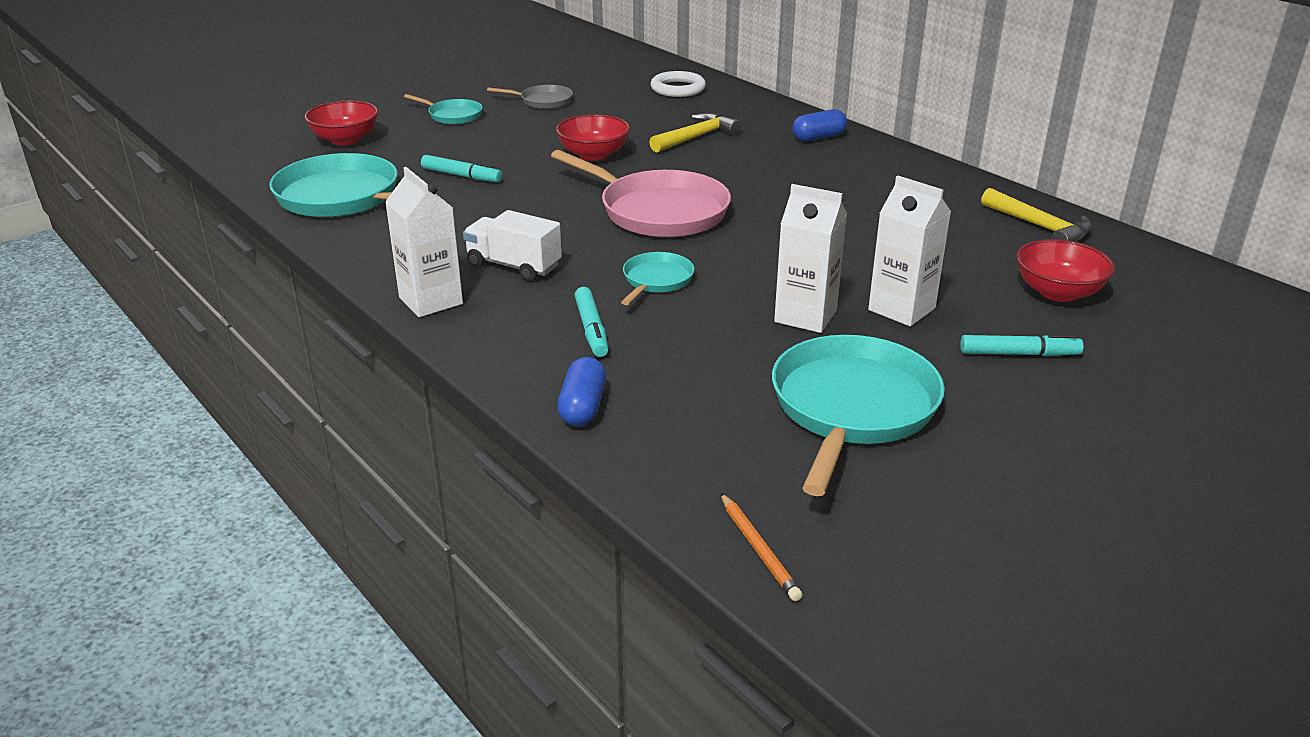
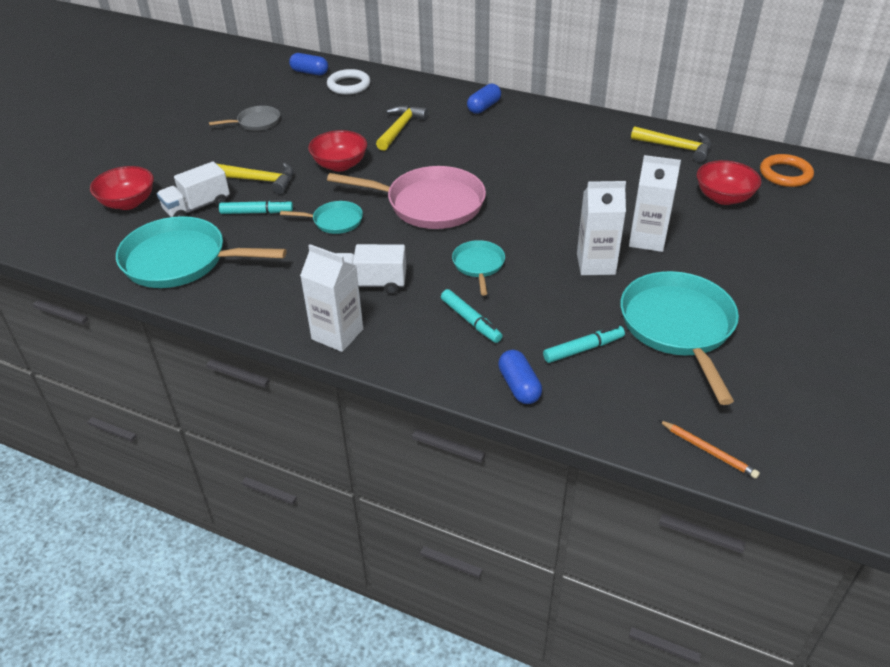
camera: 25 degrees left, 10 degrees up
turquoise pan [404,94,483,124] -> turquoise pan moved to [280,201,363,234]
turquoise marker [960,334,1084,356] -> turquoise marker moved to [543,325,625,363]
none -> white truck [157,161,230,217]
none -> yellow hammer [217,163,293,194]
none -> blue capsule [289,53,328,75]
none -> orange ring [760,154,814,187]

